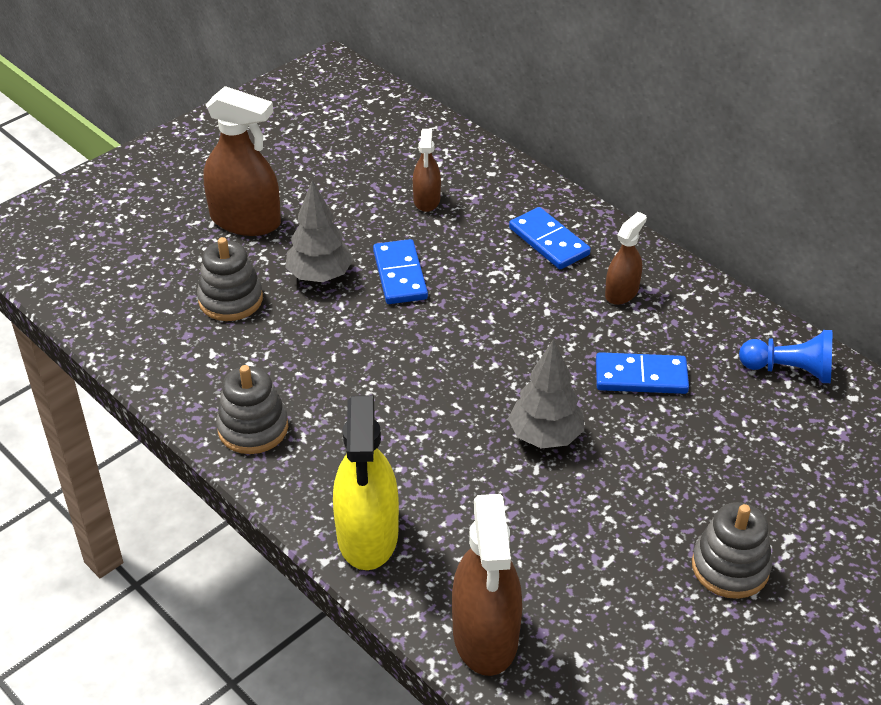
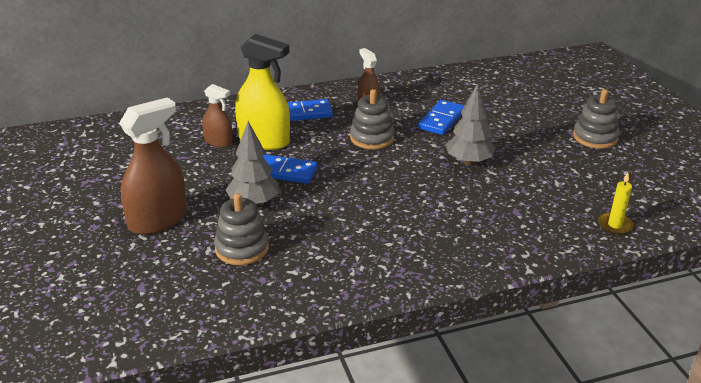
camera: 65 degrees left, 10 degrees down
grey stacking toy [216,365,288,454] -> grey stacking toy moved to [350,89,394,149]
yellow spray bottle [333,395,399,570] -> yellow spray bottle moved to [235,34,290,150]
brown spray bottle [452,494,522,676] -> yellow candle [598,173,634,235]
blue pawn [739,330,832,383] -> none

